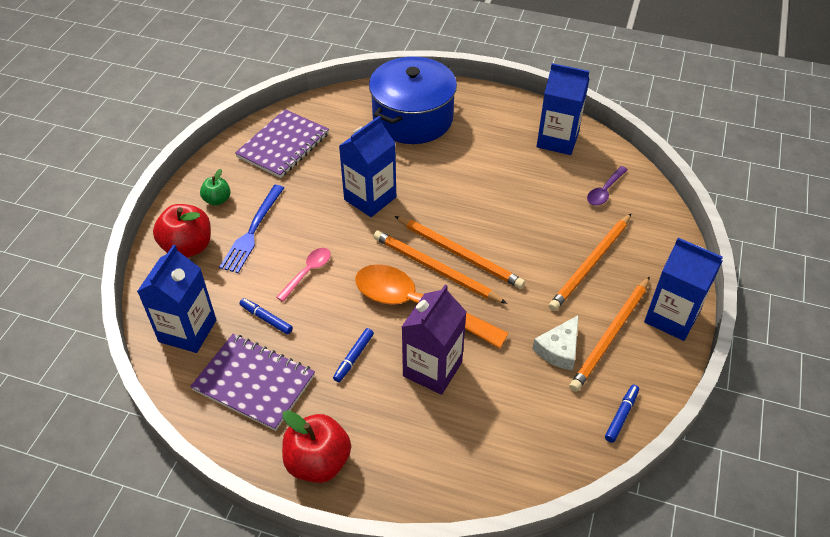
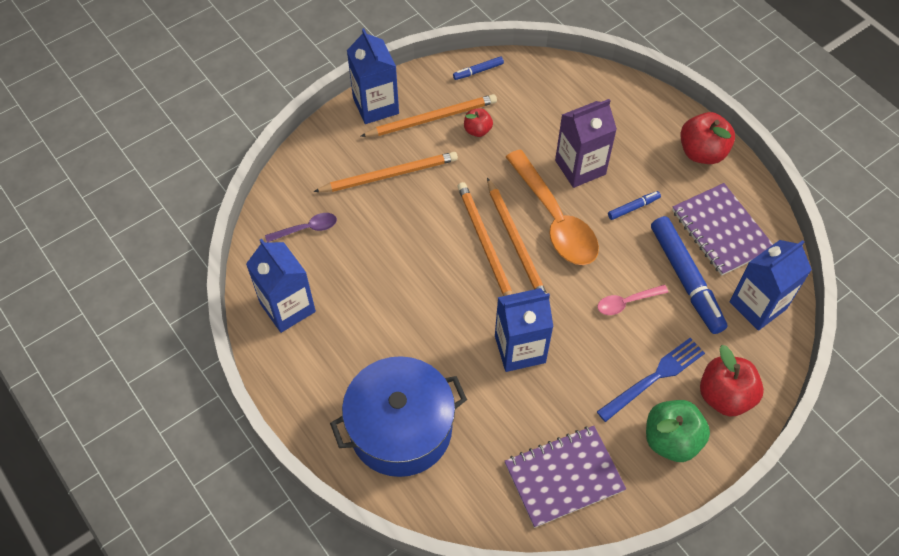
camera: 145 degrees left, 10 degrees up
green apple [200,169,230,206] -> green apple [646,400,710,462], size x1.78
blue marker [240,298,293,334] -> blue marker [651,216,727,334], size x2.19
white cheese [532,315,579,371] -> red apple [464,108,493,137]

